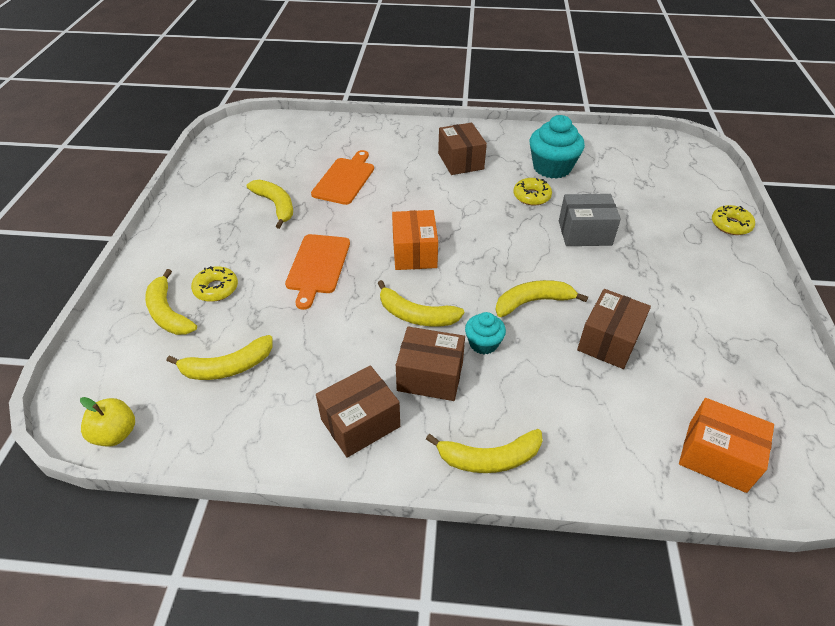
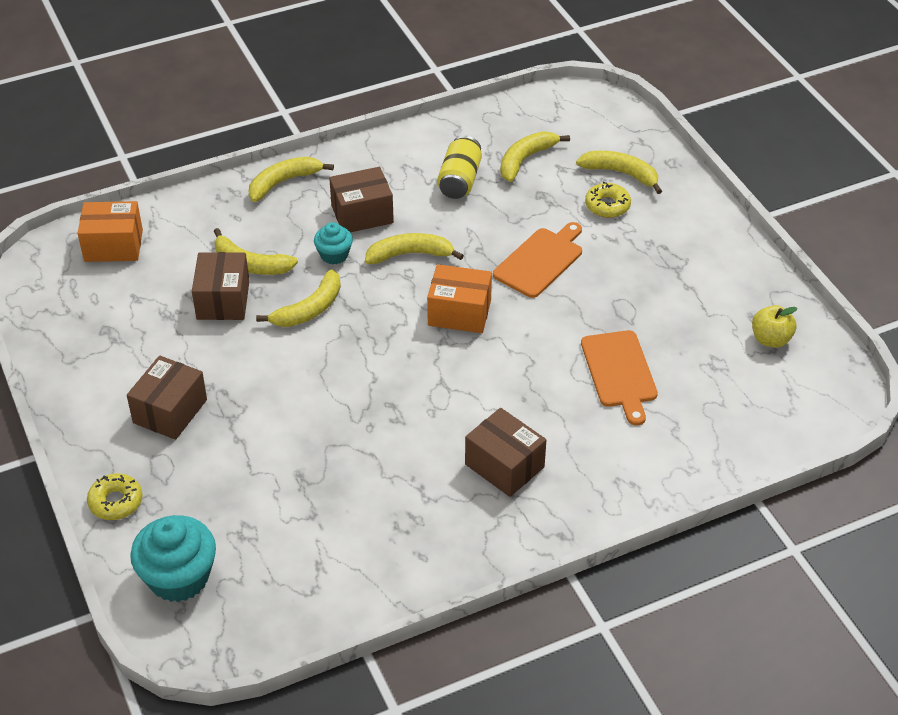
camera: 150 degrees right, 0 degrees up
yellow apple [80,397,135,446] -> yellow apple moved to [752,305,798,348]
yellow banana [247,180,293,229] -> yellow banana moved to [214,228,298,275]
orange cutting board [285,234,350,310] -> orange cutting board turned 60 degrees clockwise [493,222,582,298]
brown box [316,365,400,457] -> brown box moved to [127,355,207,440]
orange box [392,210,438,270] -> orange box turned 45 degrees counterclockwise [427,264,492,333]
yellow donut [513,178,552,206] -> none
turquoise cupcake [530,115,585,179] -> turquoise cupcake moved to [130,515,216,602]
grey box [559,194,621,246] -> none
none -> yellow can [437,135,482,199]

